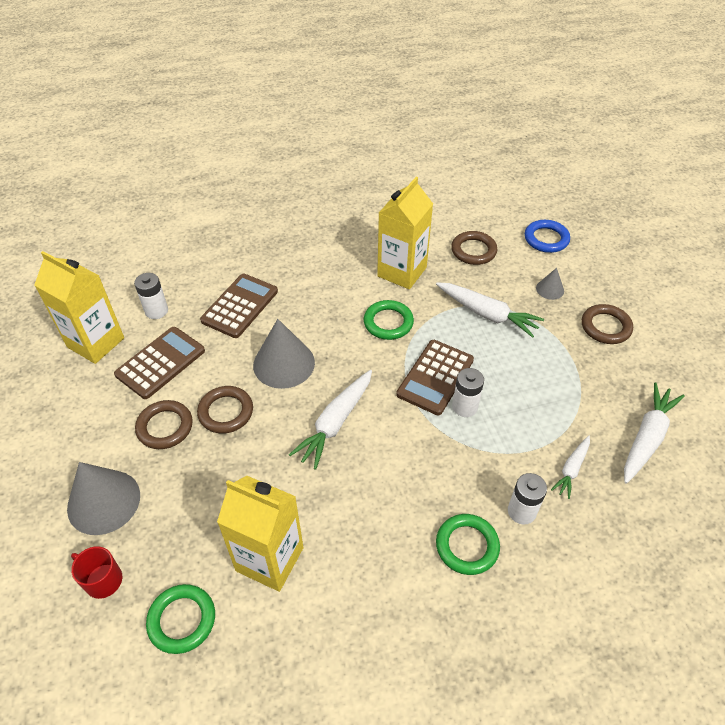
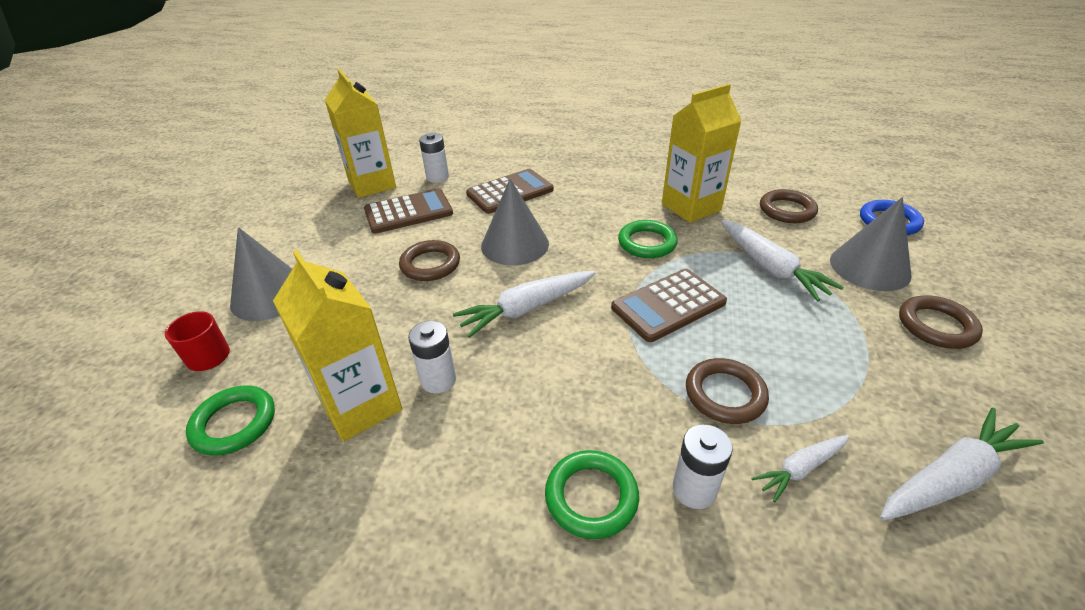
camera: 30 degrees right, 10 degrees down
brown ring [135,400,193,449] -> brown ring moved to [686,358,769,424]
white battery [452,368,484,417] -> white battery moved to [408,321,456,393]
grey cone [536,268,564,300] -> grey cone [830,197,912,291], size x2.03

